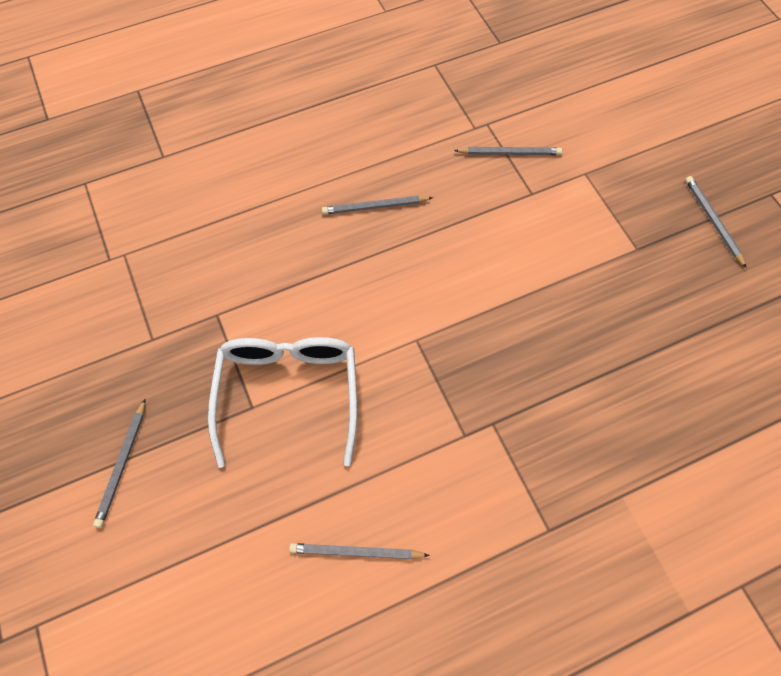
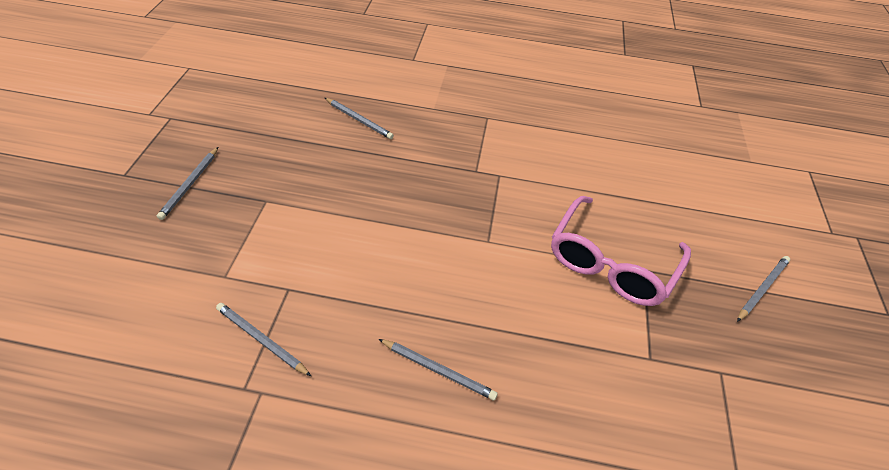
camera: 150 degrees left, 15 degrees down
white glasses [208,337,357,468] -> pink glasses [551,196,691,306]
grey pencil [289,543,430,559] -> grey pencil moved to [325,98,394,139]

